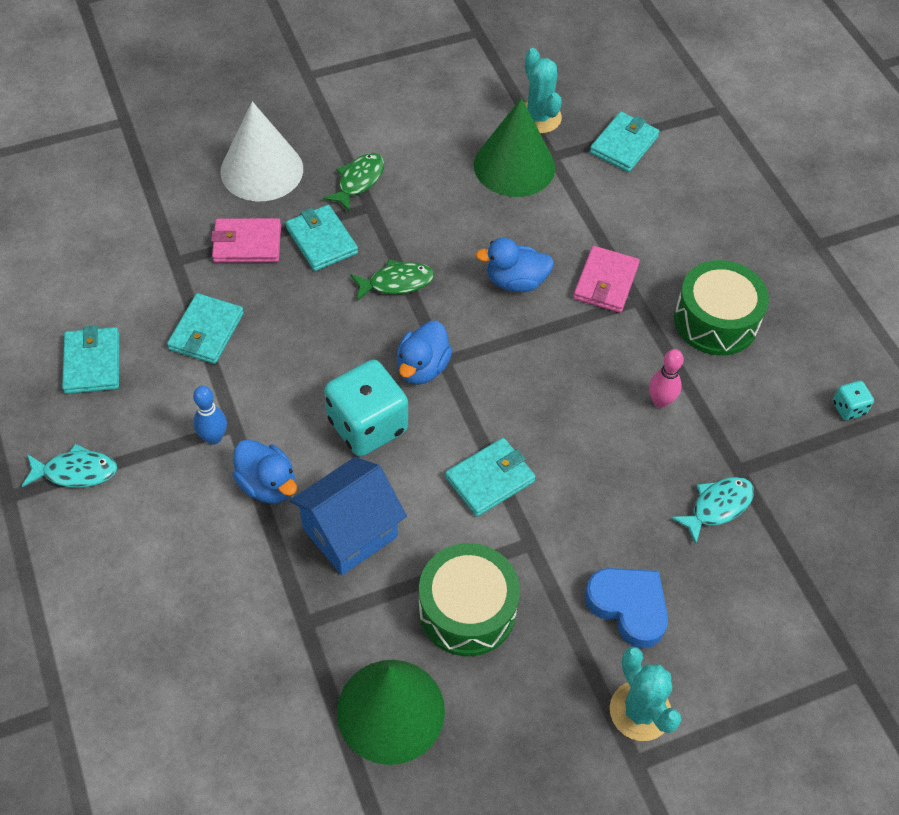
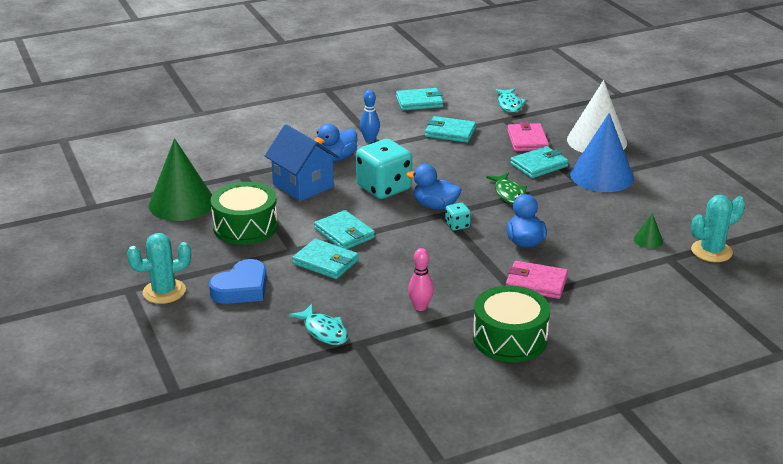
camera: 90 degrees right, 25 degrees down
turquoise fish [22,444,117,488] -> turquoise fish moved to [495,88,526,113]
green fish [323,153,384,211] -> blue cone [570,113,634,192]
green cone [474,98,555,197] -> green cone [634,213,663,249], size x0.42
turquoise wallet [590,112,660,172] -> turquoise wallet moved to [292,239,359,279]
turquoise dice [833,381,874,420] -> turquoise dice moved to [445,203,471,231]

